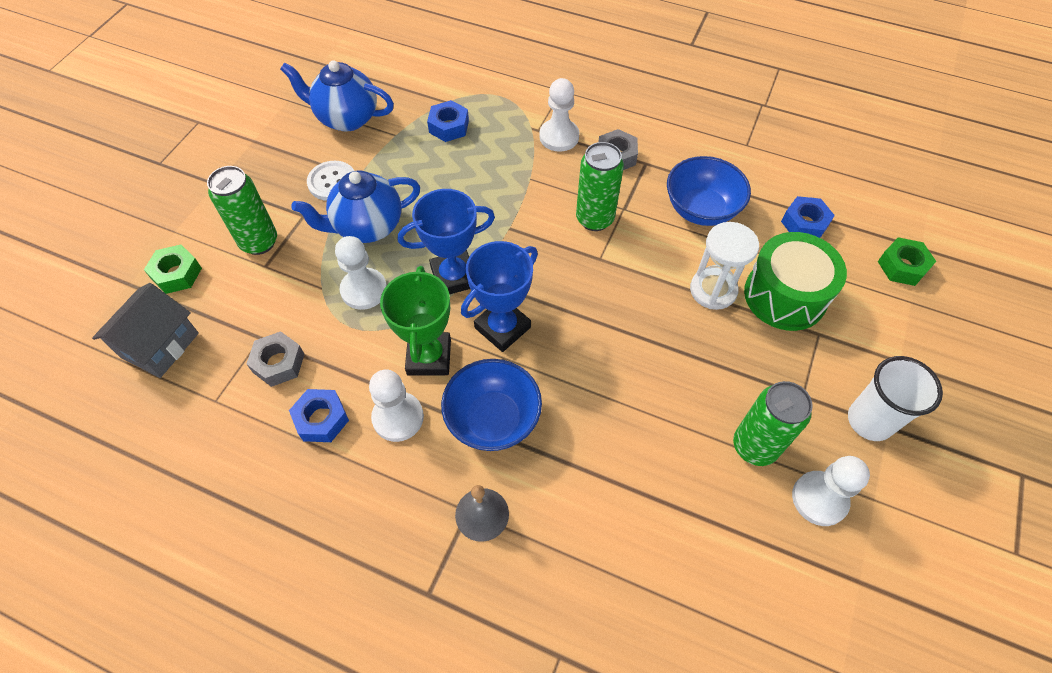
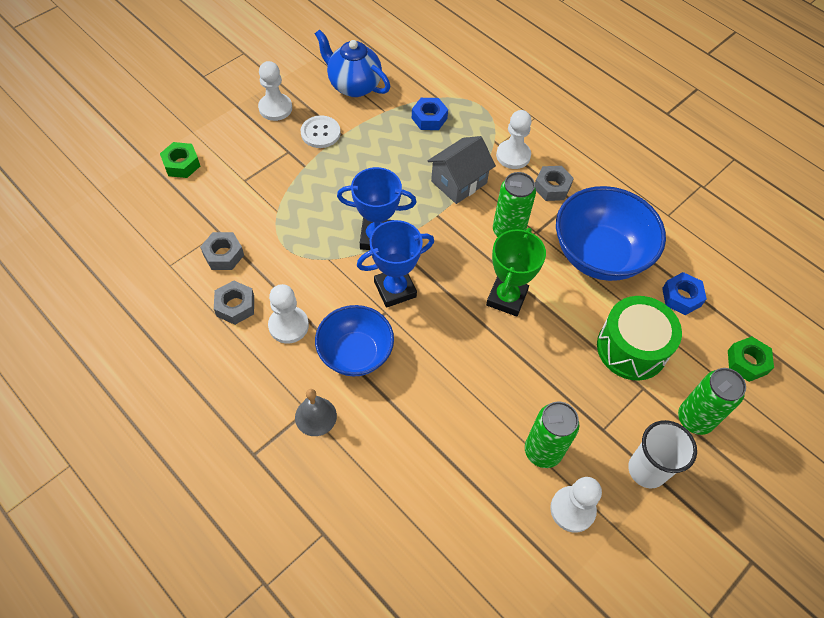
camera: 20 degrees right, 0 degrees up
grey house [92,283,199,378] -> grey house moved to [428,136,496,204]
green can [207,166,277,255] -> green can moved to [678,368,746,435]
blue nut [289,389,349,442] -> grey nut [214,280,254,325]
blue teapot [291,170,420,243] -> none
white pawn [335,236,387,310] -> white pawn moved to [258,61,292,121]
green trophy [380,266,451,375] -> green trophy moved to [486,228,546,317]
blue bowl [667,156,751,226] -> blue bowl [556,186,666,281], size x1.50
white hourglass [690,222,759,310] -> none

